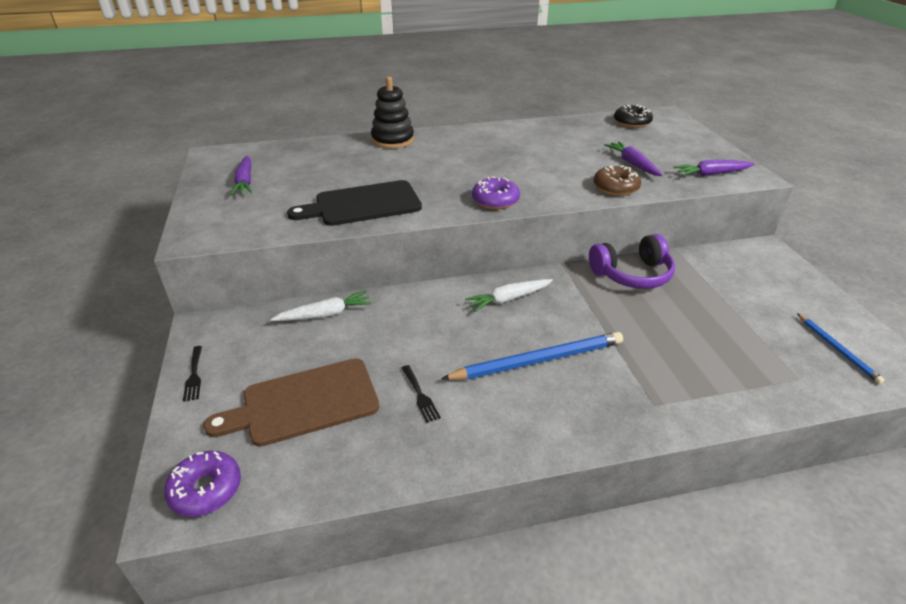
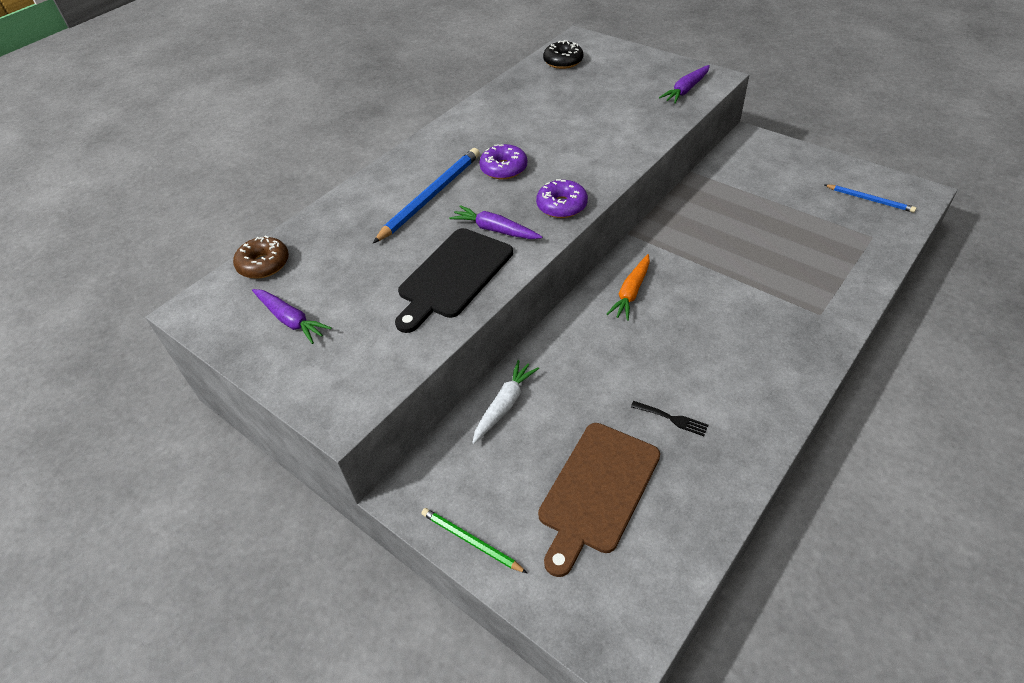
camera: 35 degrees left, 10 degrees up
purple donut [164,451,241,517] -> purple donut moved to [479,144,527,179]
black fork [183,346,202,402] -> green pencil [421,508,527,573]
black stacking toy [371,77,414,149] -> none
blue pencil [441,332,623,380] -> blue pencil moved to [373,148,480,243]
white carrot [465,279,553,312] -> orange carrot [607,254,650,321]
purple headphones [589,234,675,289] -> none
brown donut [594,165,641,196] -> brown donut moved to [233,235,289,279]
purple carrot [604,142,663,176] -> purple carrot moved to [449,205,542,239]

